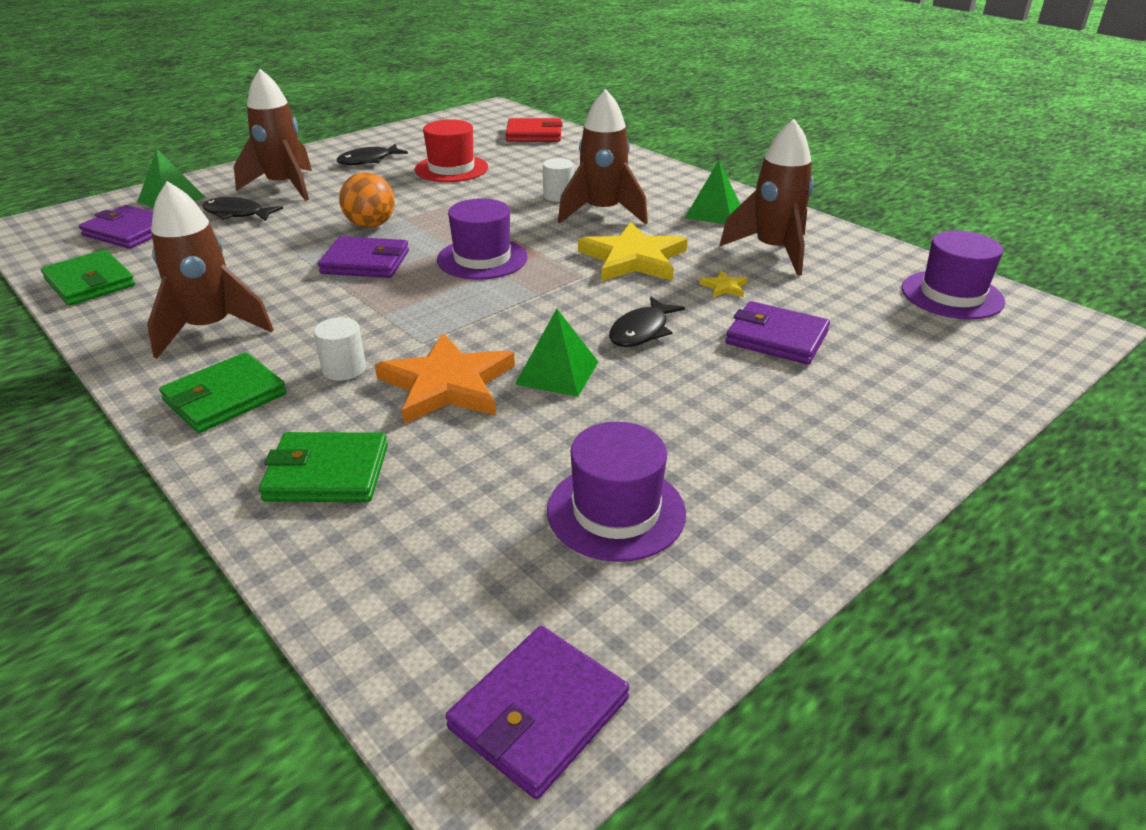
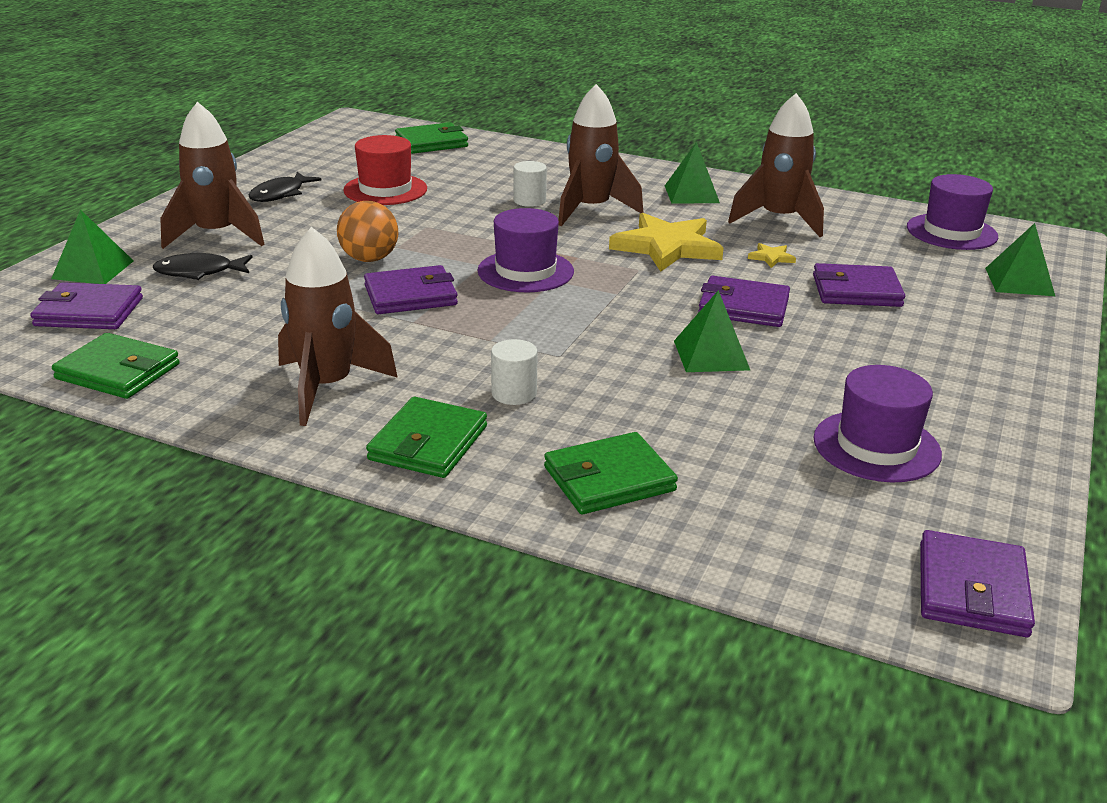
camera: 25 degrees left, 5 degrees down
orange star [375,333,515,424] -> none
red wallet [506,118,563,142] -> green wallet [395,122,468,154]
black fish [609,297,685,347] -> purple wallet [698,276,790,327]
none -> green pyramid [985,223,1055,296]

